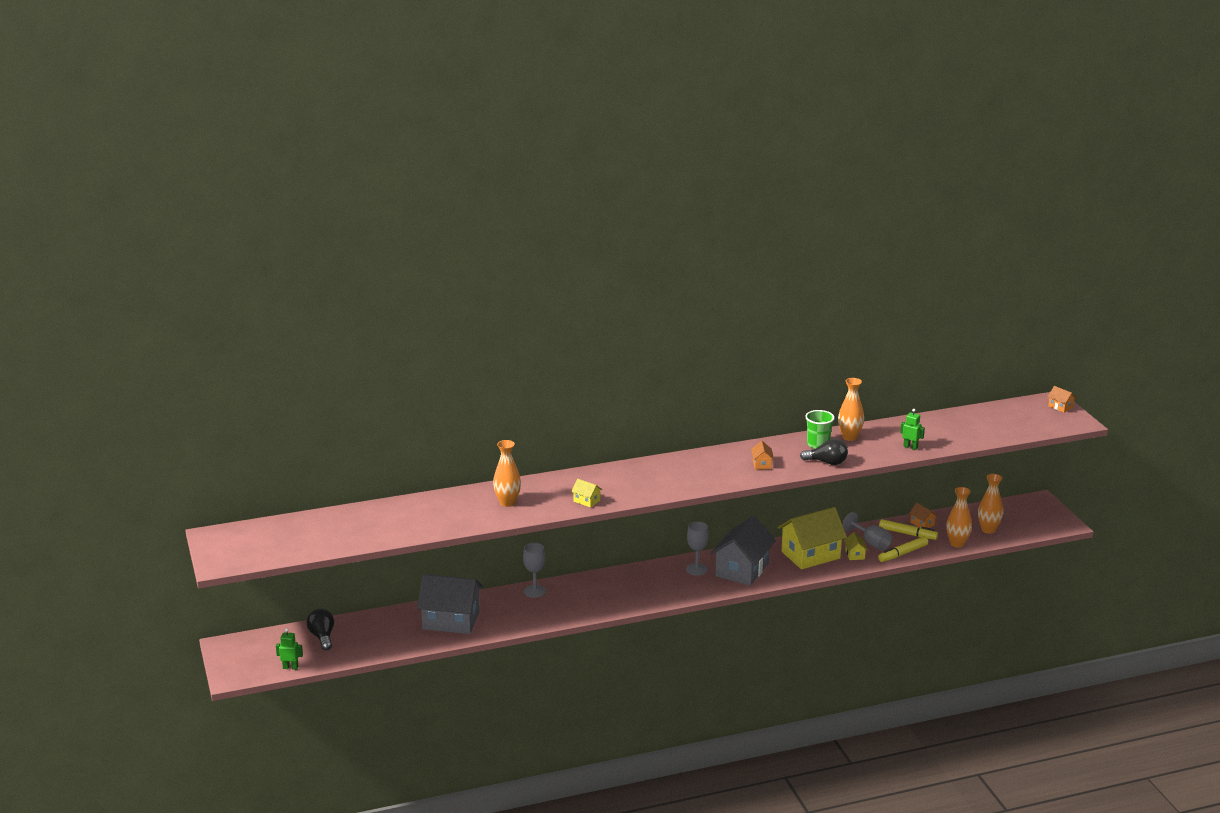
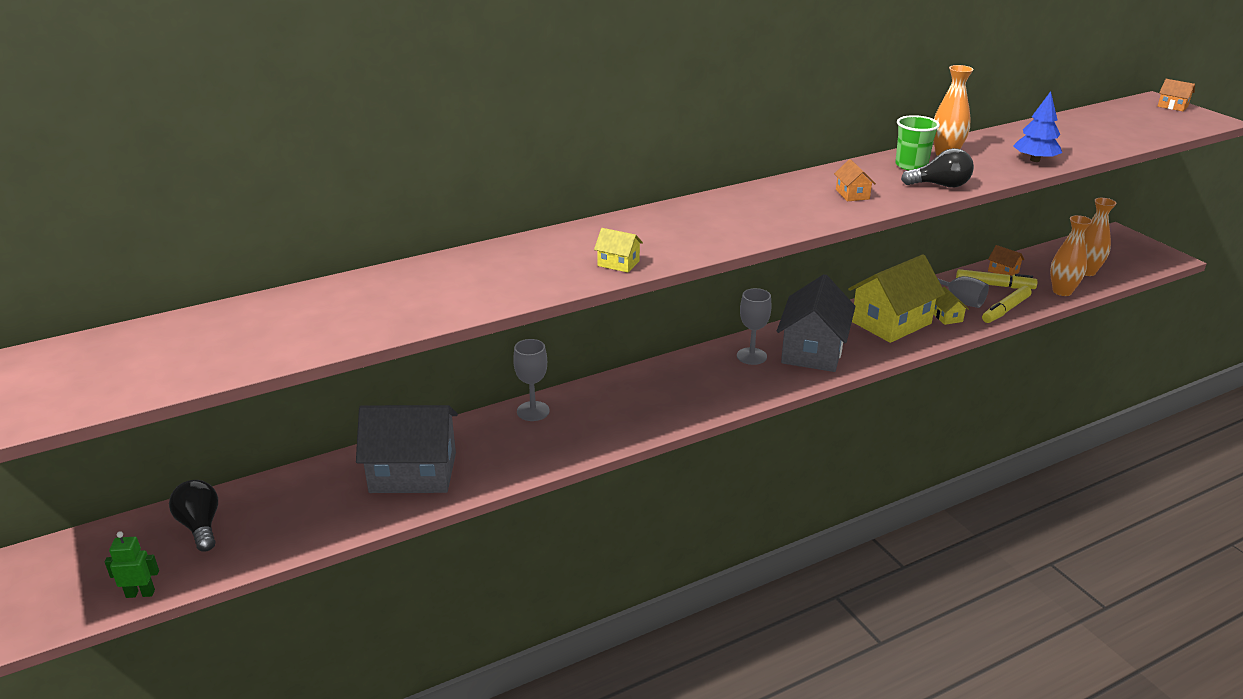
camera: 10 degrees left, 5 degrees up
orange vase [493,440,521,507] -> none
green robot [900,409,925,450] -> blue tree [1013,91,1062,162]

